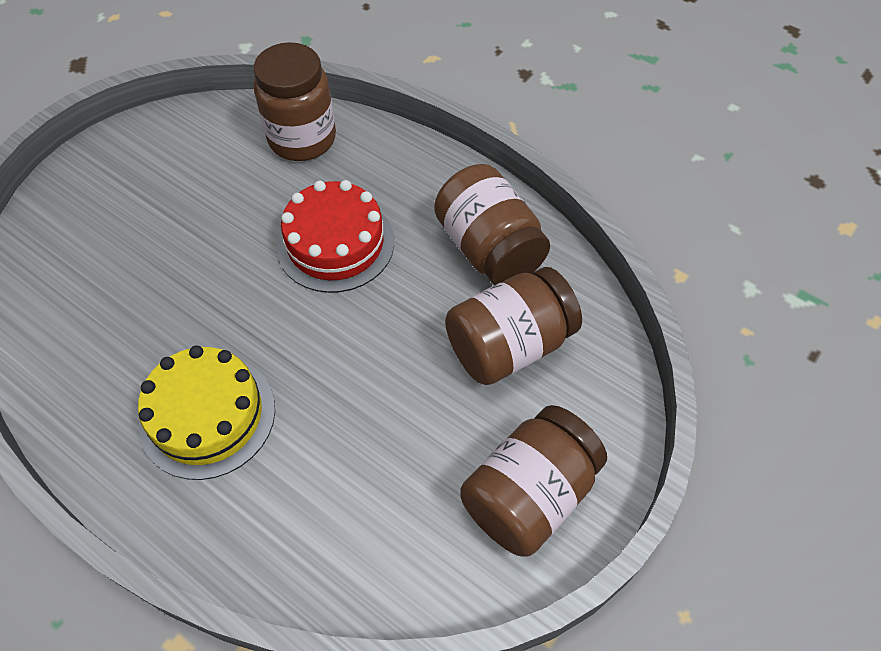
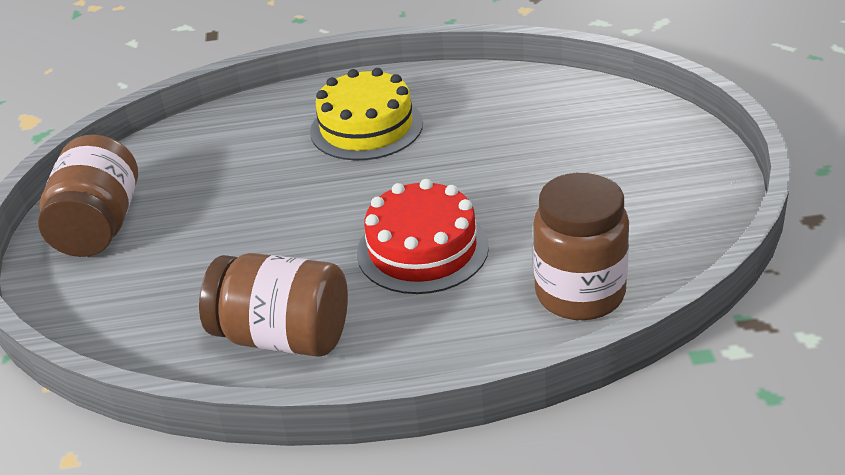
camera: 140 degrees right, 20 degrees down
brown jar [445,267,582,385] -> none

